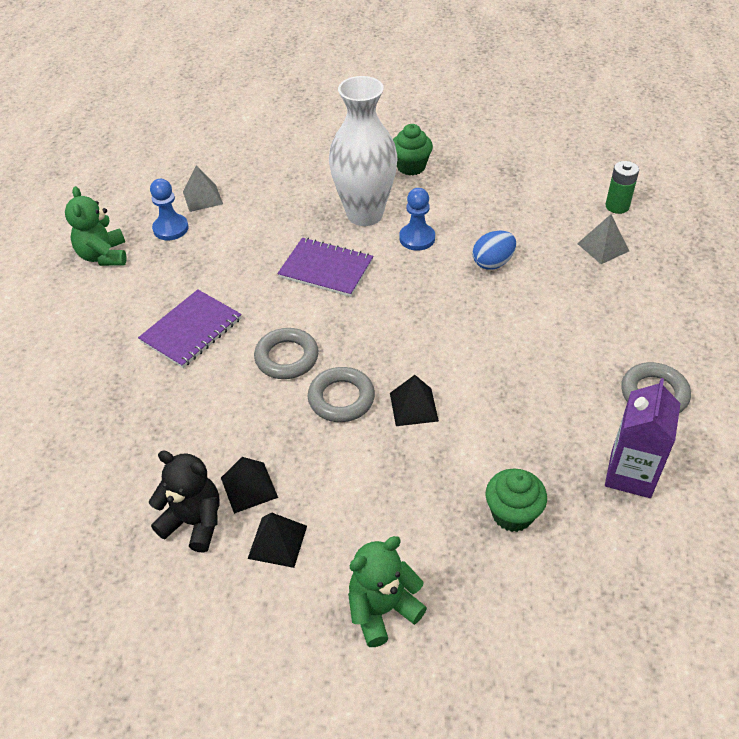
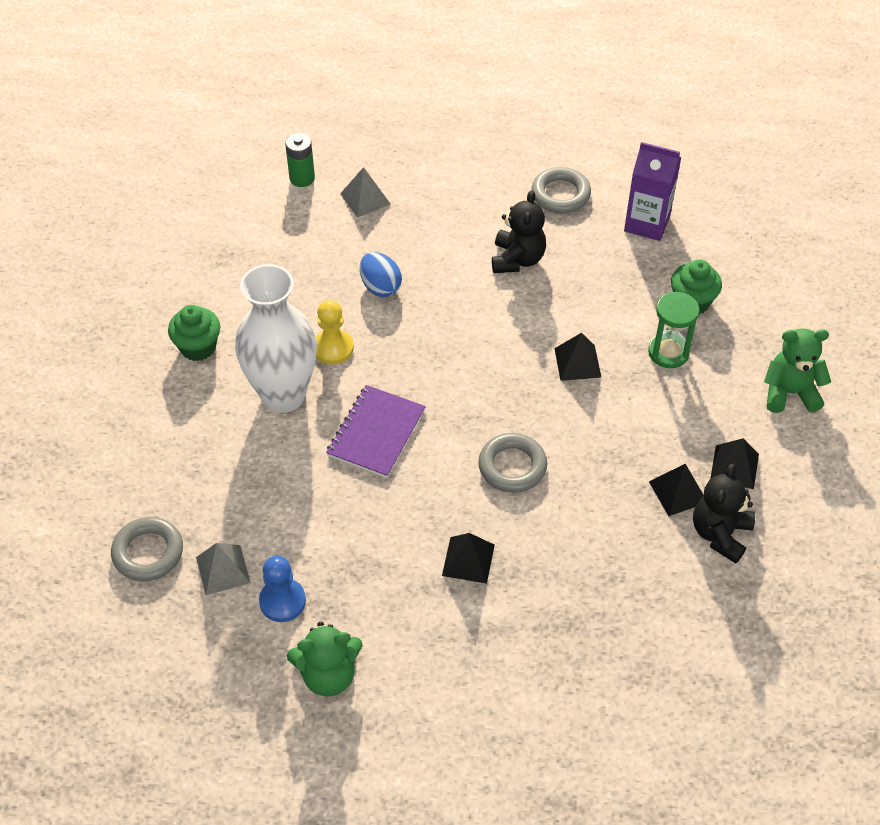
camera: 90 degrees left, 5 degrees up
purple notebook [138,289,242,368] -> black pyramid [442,533,495,584]
grey ring [308,367,375,422] -> grey ring moved to [111,517,183,581]
green teddy bear [348,536,427,647] -> green teddy bear turned 120 degrees clockwise [764,328,831,413]
blue pawn [399,188,435,251] -> yellow pawn [316,300,354,364]
none -> black teddy bear [492,190,546,273]
none -> green hourglass [648,291,699,368]

